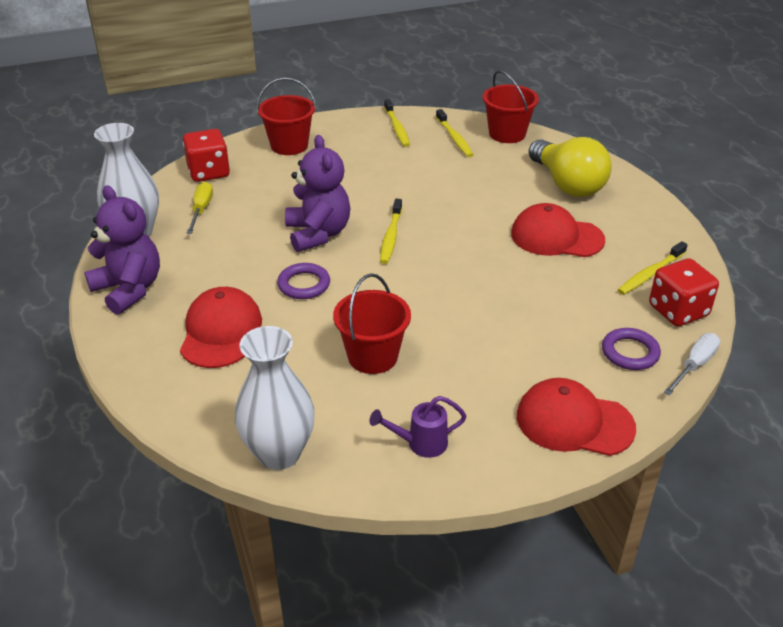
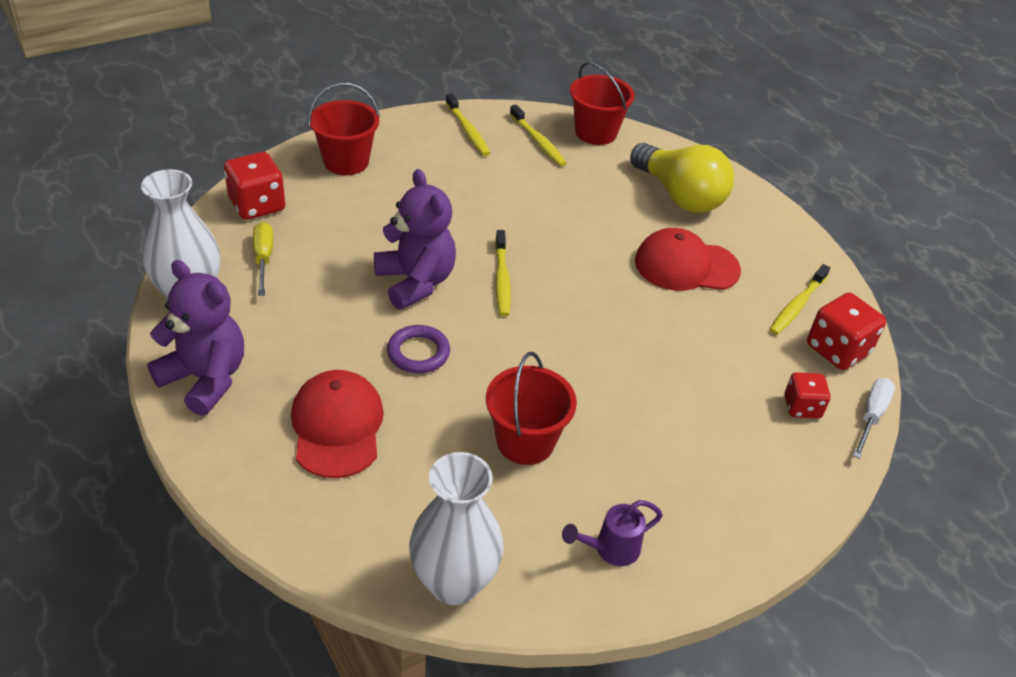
camera: 15 degrees left, 5 degrees up
red cap [517,378,636,456] -> none
purple ring [602,328,661,370] -> red dice [785,372,831,419]

